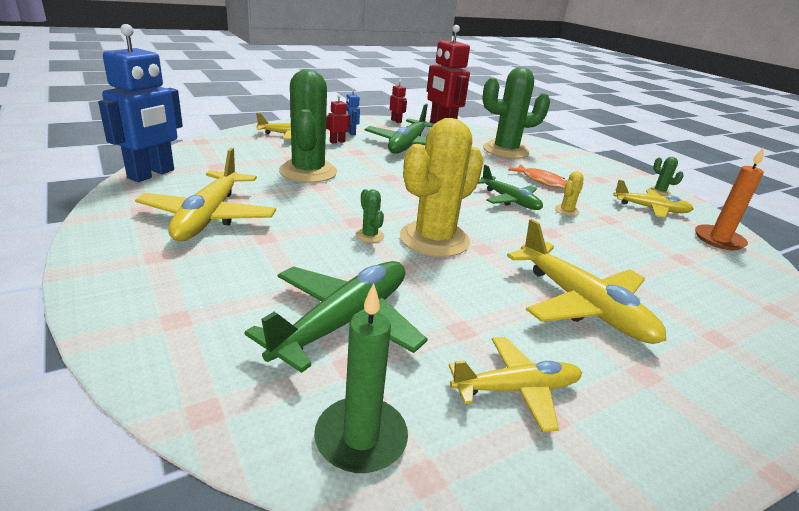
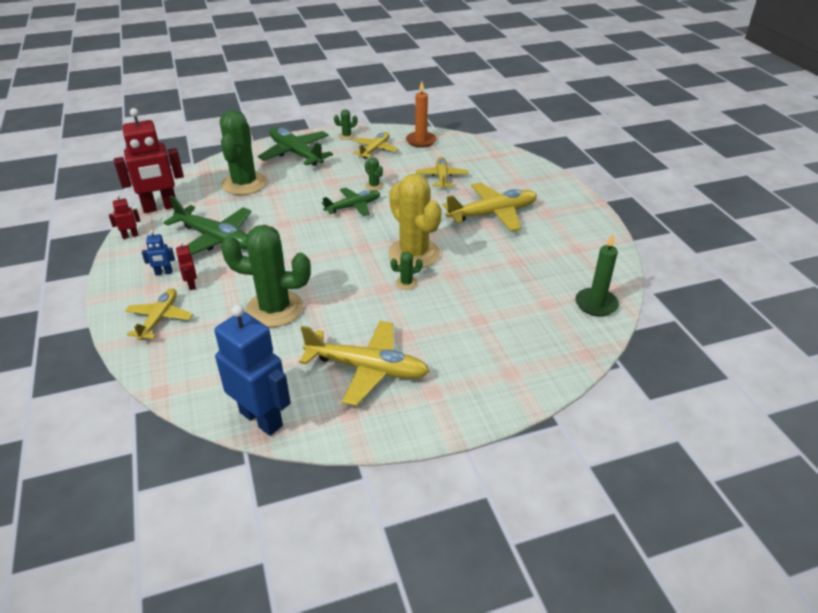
camera: 75 degrees left, 10 degrees up
green plane [244,261,428,373] -> green plane moved to [258,127,333,166]
yellow plane [449,337,582,433] -> yellow plane moved to [416,157,469,189]
orange fish [508,164,568,188] -> none
yellow cactus [555,171,584,216] -> green cactus [365,157,383,190]

